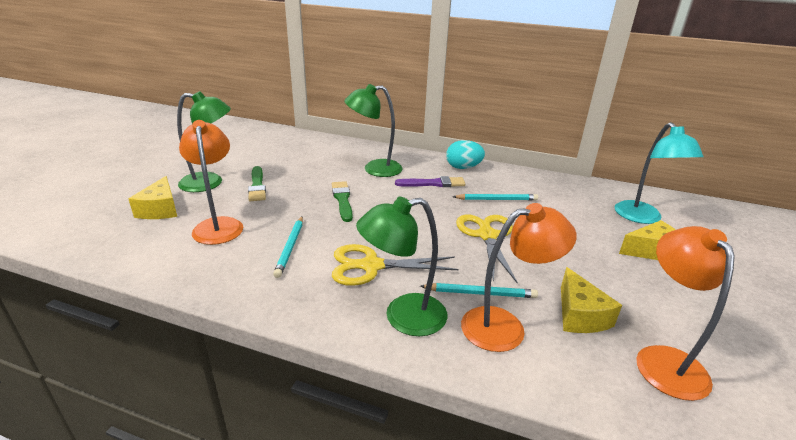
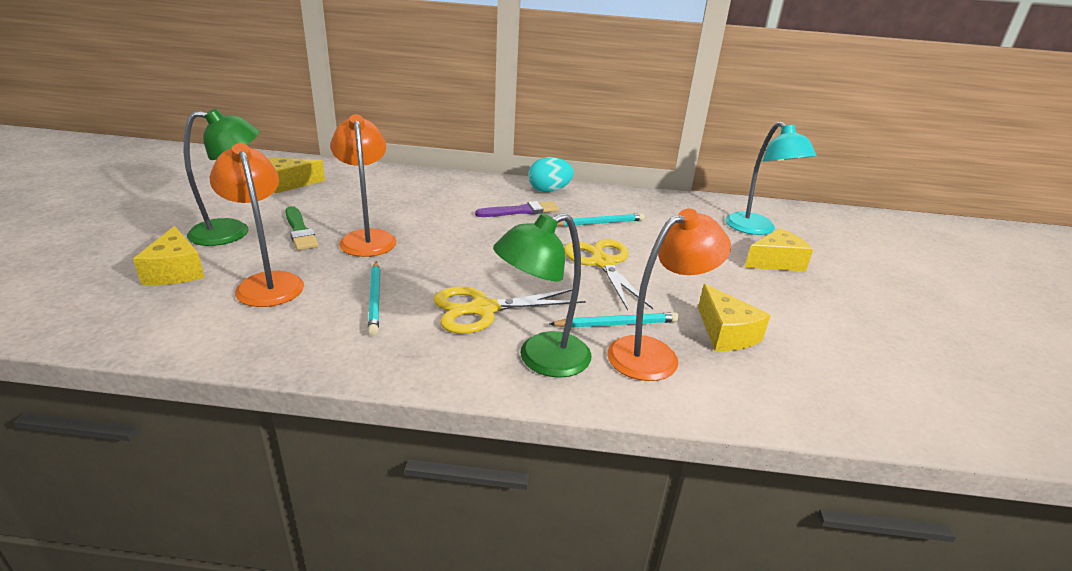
camera: 15 degrees left, 0 degrees up
green brush [332,181,353,222] -> none
green lamp [344,84,403,177] -> none
orange lamp [636,226,735,401] -> orange lamp moved to [330,114,396,257]
none -> yellow cheese [268,157,325,194]

